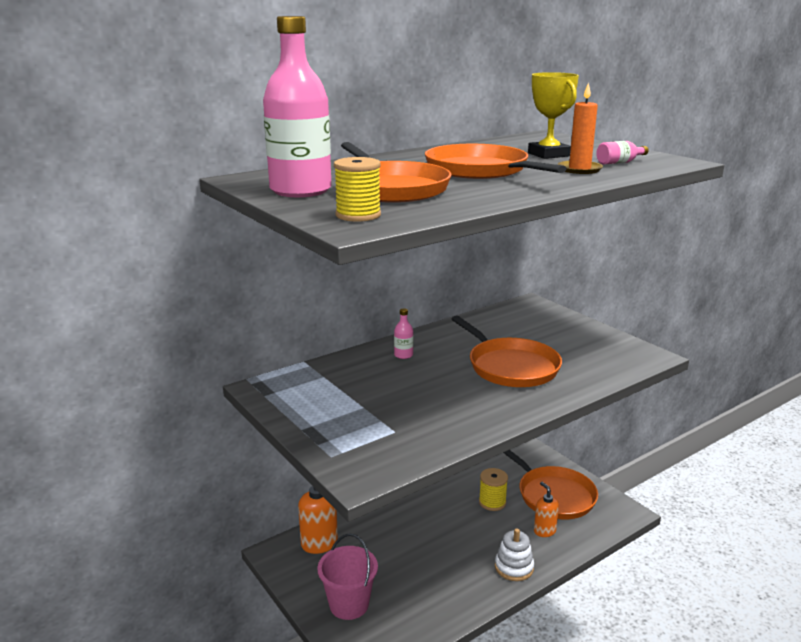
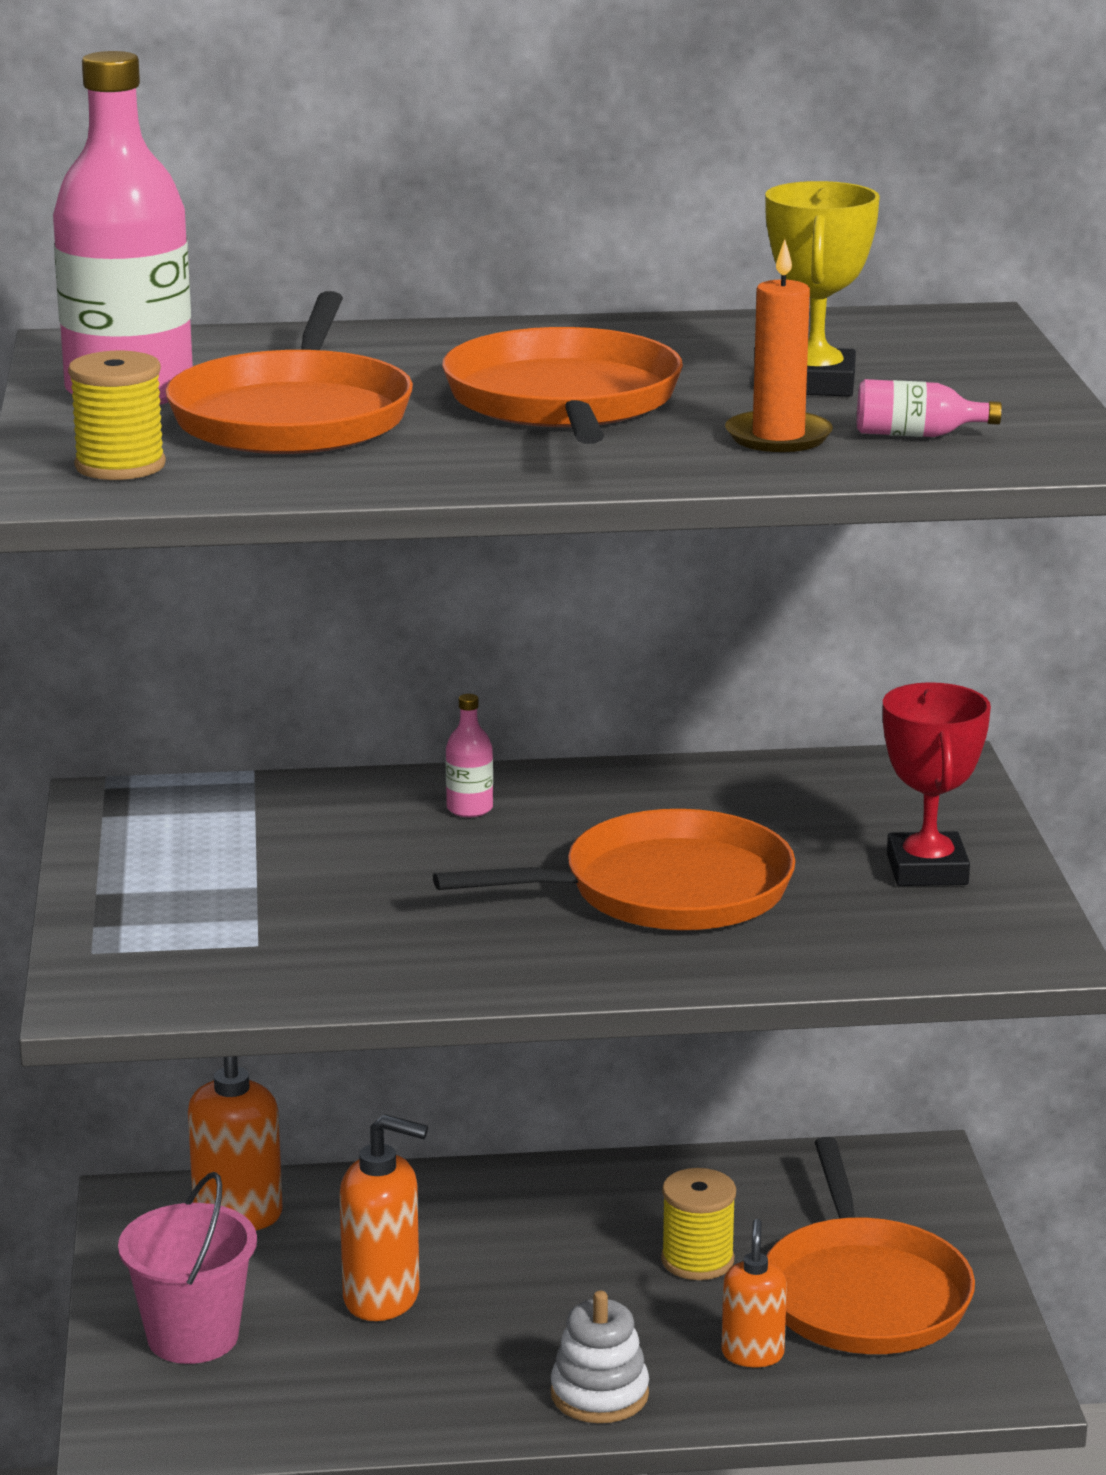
camera: 30 degrees right, 0 degrees up
orange pan [452,316,562,387] -> orange pan turned 105 degrees counterclockwise [433,809,796,931]
none -> orange soap dispenser [340,1114,428,1321]
none -> red trophy [883,682,991,886]

